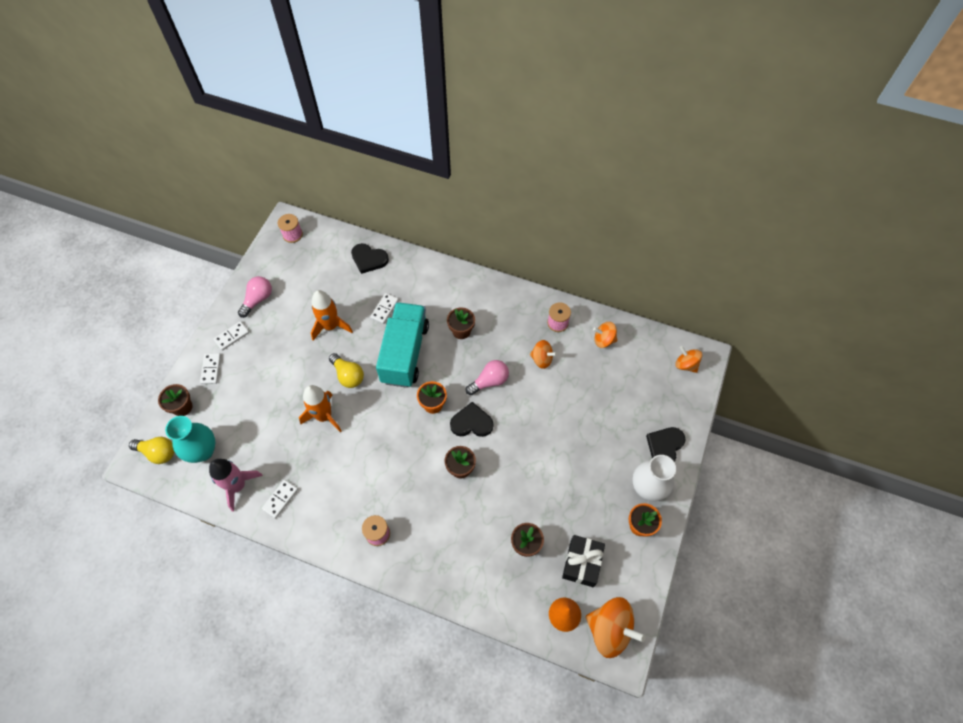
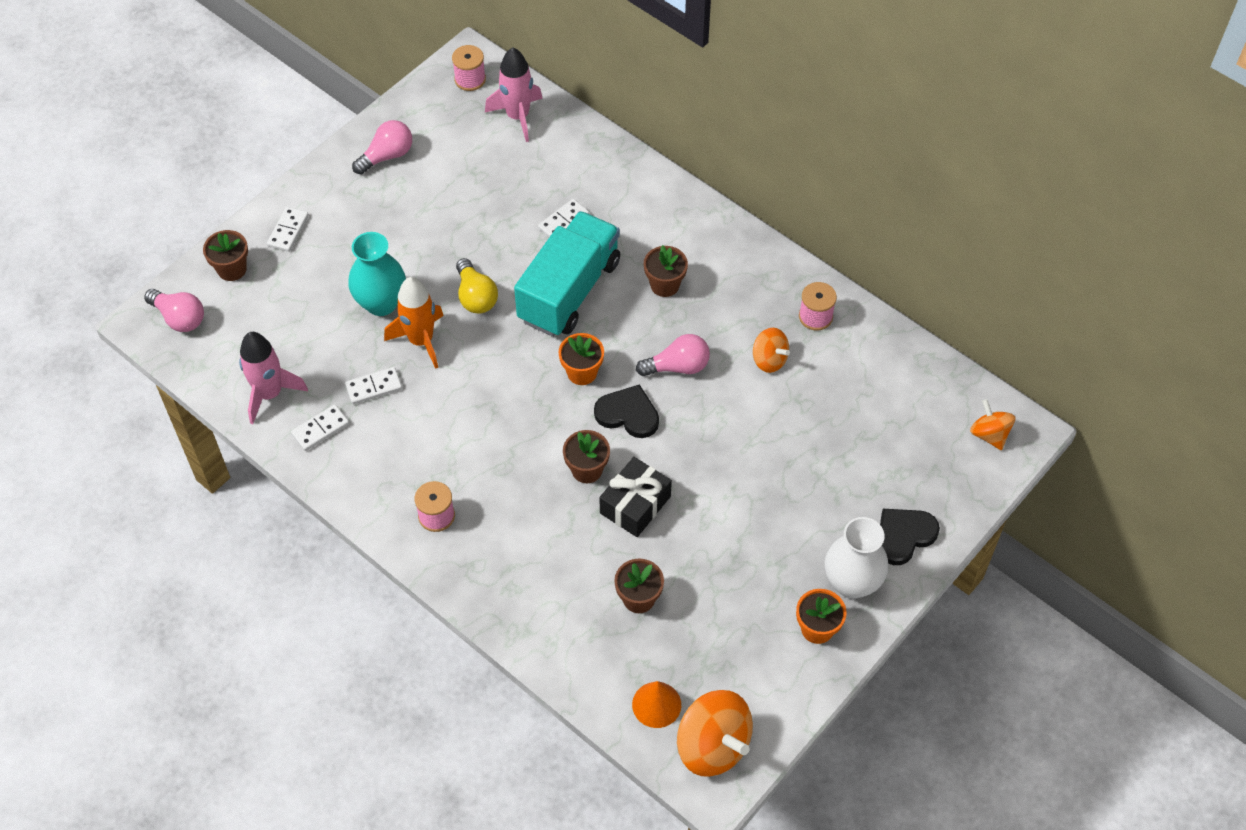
camera: 20 degrees right, 5 degrees down
yellow light bulb [129,437,174,464] -> pink light bulb [144,289,204,332]
turquoise vase [165,416,215,463] -> turquoise vase moved to [348,232,406,316]
white domino [213,321,249,351] -> white domino moved to [345,367,402,404]
orange rocket [311,290,353,341] -> none
black heart [351,243,389,274] -> none
black gift [562,535,605,587] -> black gift moved to [599,457,672,537]
orange spinning top [593,322,617,348] -> none
none -> pink rocket [485,47,543,142]

